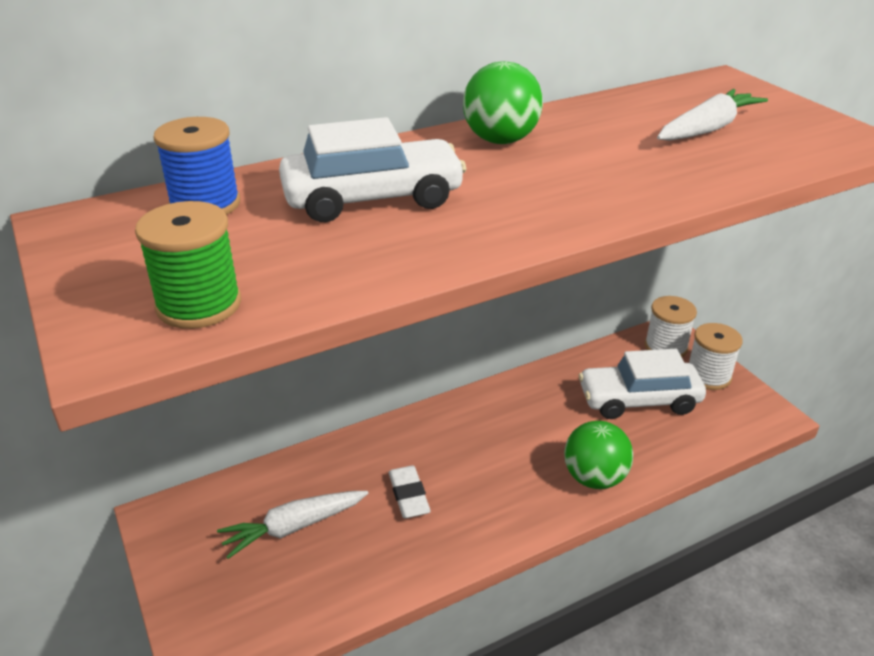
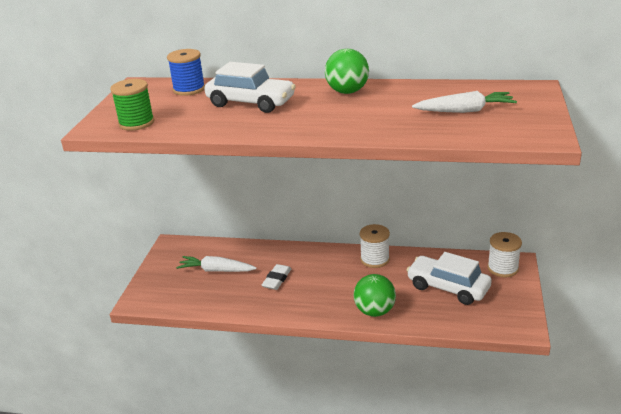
camera: 40 degrees right, 5 degrees down
white spool [689,323,743,390] -> white spool moved to [360,224,390,268]

